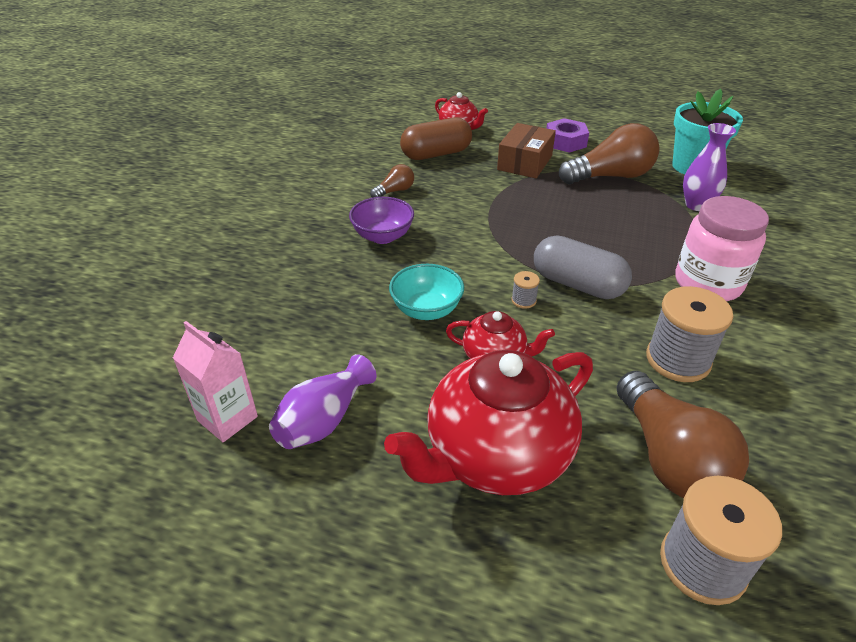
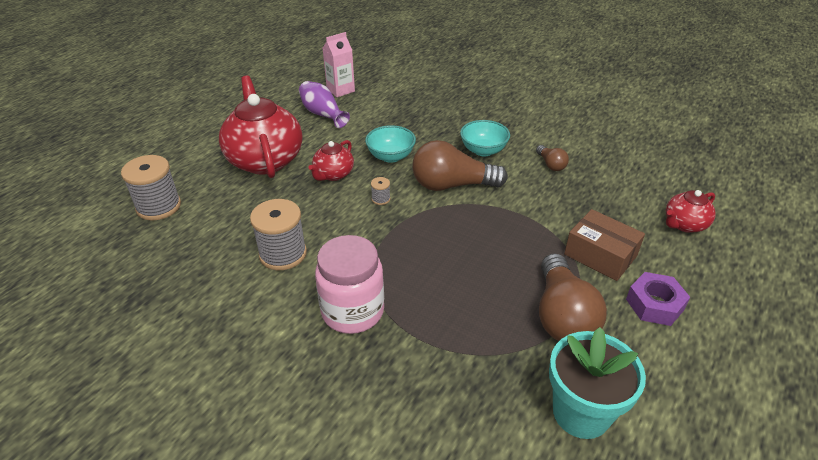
camera: 105 degrees right, 0 degrees up
purple bowl [349,197,414,244] -> turquoise bowl [460,120,510,156]
brown capsule [400,117,472,160] -> none
grey capsule [534,235,632,299] -> none
brown light bulb [617,371,749,498] -> brown light bulb moved to [412,140,508,191]
purple vase [683,123,736,211] -> none

